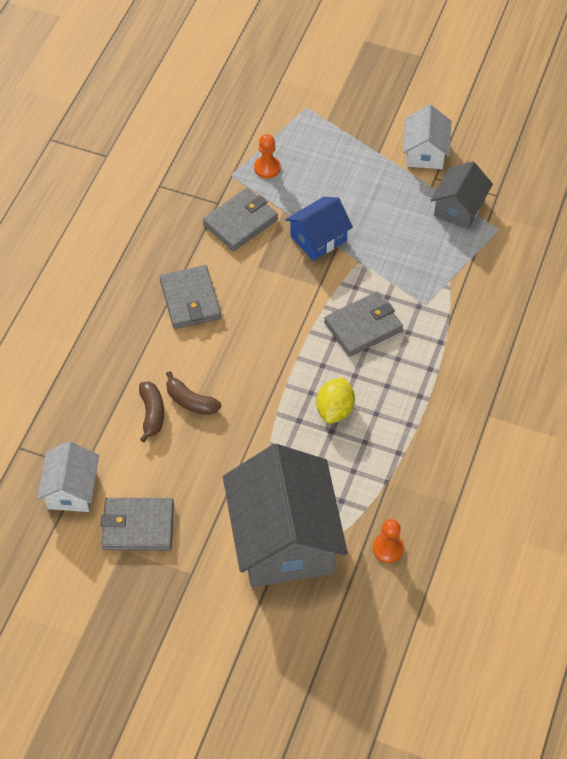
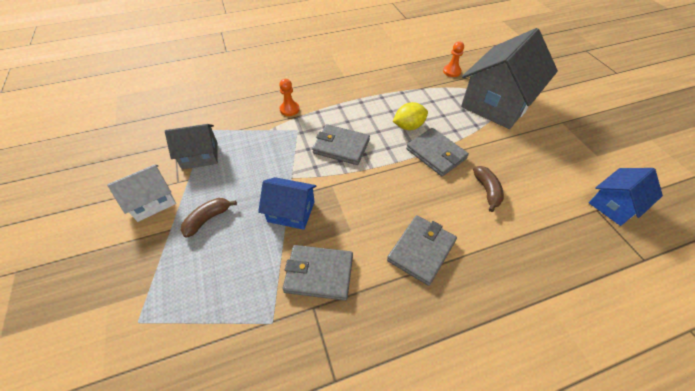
camera: 130 degrees left, 5 degrees down
white house [38,441,99,512] -> blue house [589,168,663,226]
grey wallet [101,498,174,550] -> grey wallet moved to [406,128,469,176]
brown banana [139,382,164,442] -> brown banana moved to [181,198,237,238]
orange pawn [254,134,281,179] -> orange pawn moved to [279,79,300,116]

